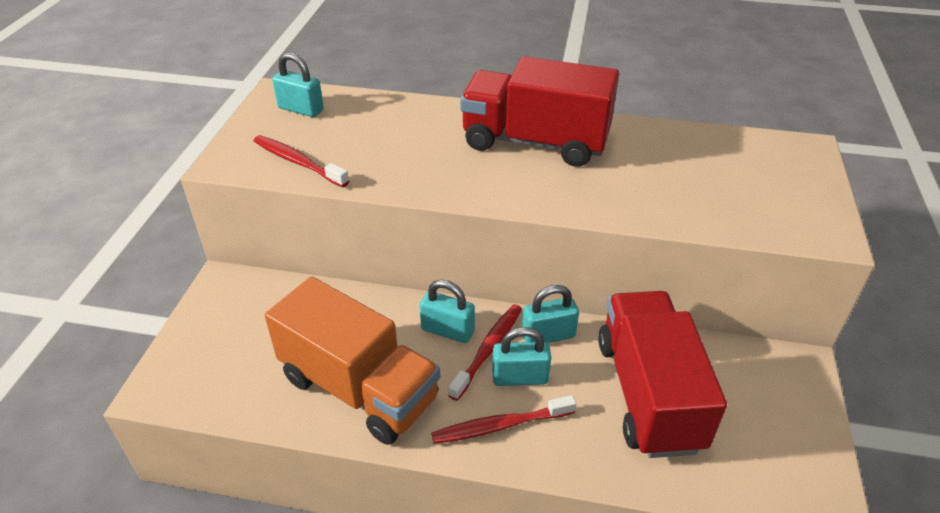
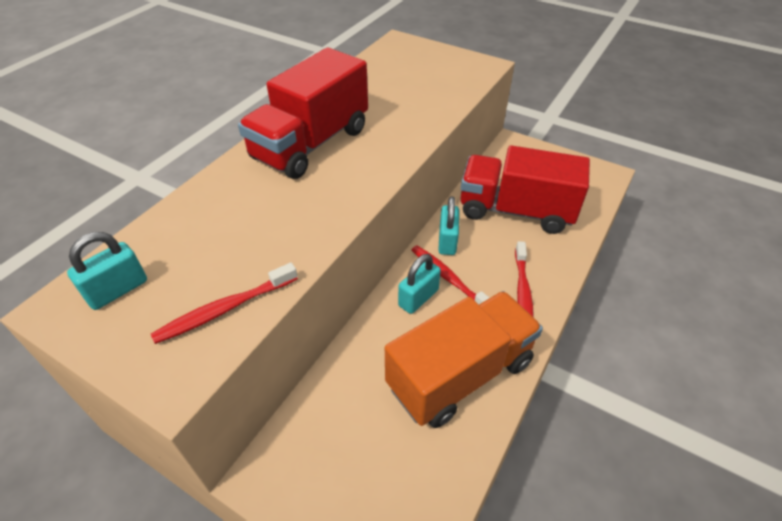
camera: 70 degrees left, 5 degrees up
turquoise padlock [492,327,551,386] -> none

